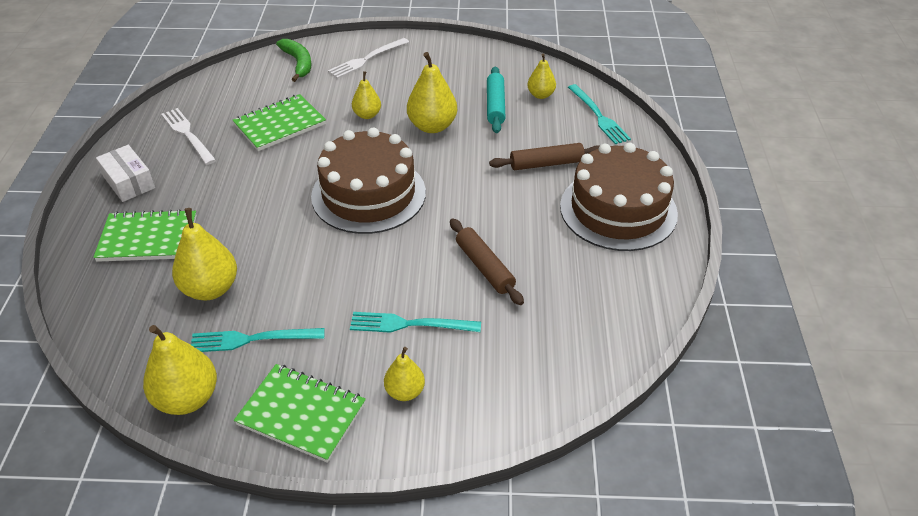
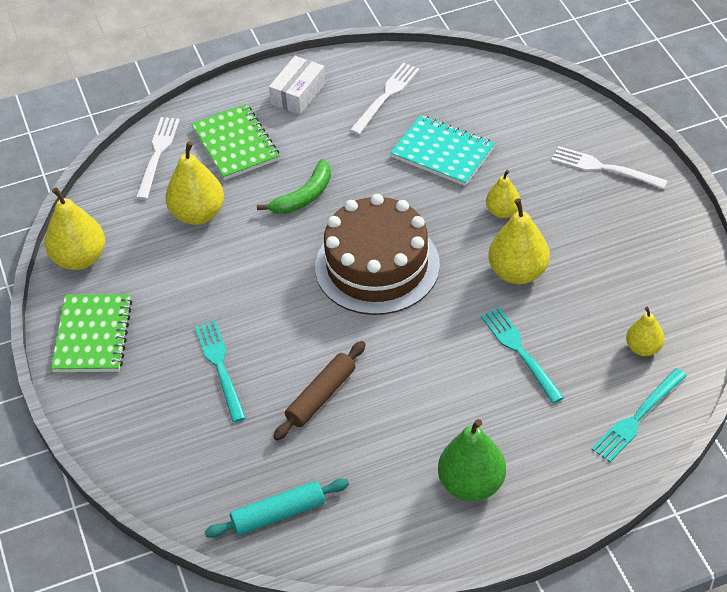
camera: 70 degrees right, 5 degrees up
turquoise fork [191,328,325,352] -> turquoise fork moved to [481,307,564,404]
green notebook [232,94,326,151] -> turquoise notebook [390,115,495,186]
green banana [276,39,311,82] -> green banana moved to [257,159,331,214]
yellow pear [384,347,425,401] -> none
turquoise rolling pin [487,67,506,133] -> turquoise rolling pin moved to [205,478,349,538]
brown rolling pin [489,143,599,170] -> none
brown cake [560,143,678,251] -> green pear [438,419,506,501]
none -> white fork [136,117,180,200]

